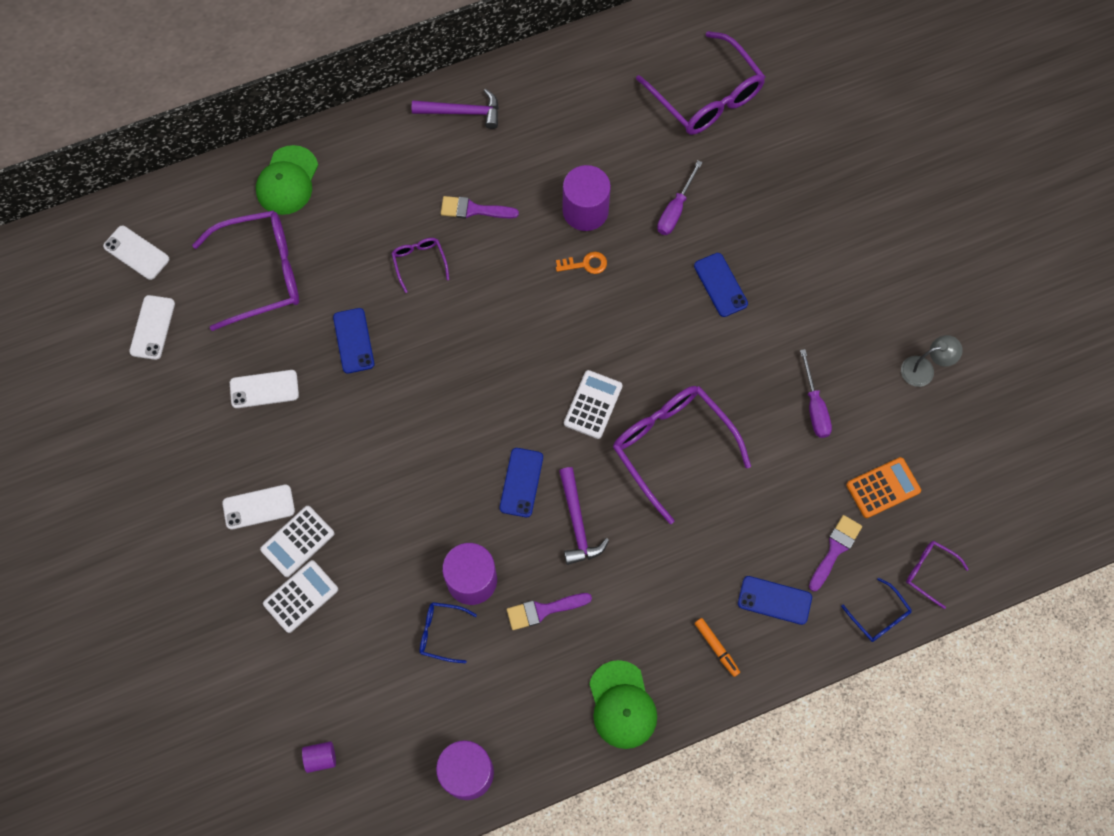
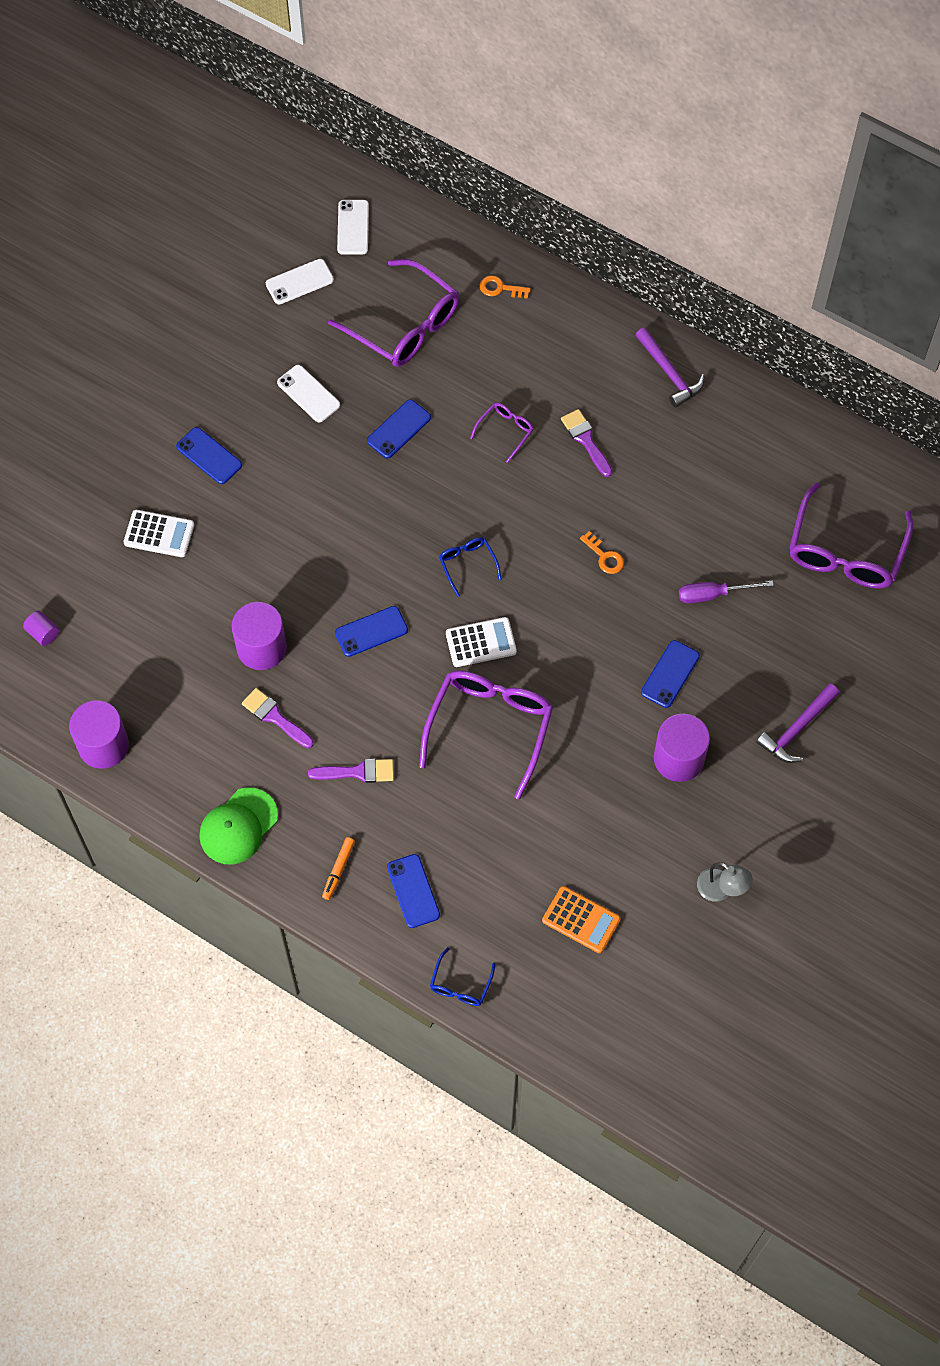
camera: 55 degrees right, 5 degrees down
white phone [222,485,295,530] -> blue phone [176,427,242,484]
green cap [256,145,318,215] -> orange key [480,275,531,299]
white calculator [260,506,334,577] -> none
blue glasses [420,602,477,663] -> blue glasses moved to [439,537,502,597]
purple hammer [559,467,609,565] -> purple hammer moved to [756,684,839,763]
purple cylinder [563,165,611,231] -> purple cylinder moved to [654,714,710,782]
purple screwdriver [800,349,832,438] -> none
purple brush [809,515,862,592] -> purple brush moved to [308,759,394,783]
purple glasses [906,541,969,609] -> none

